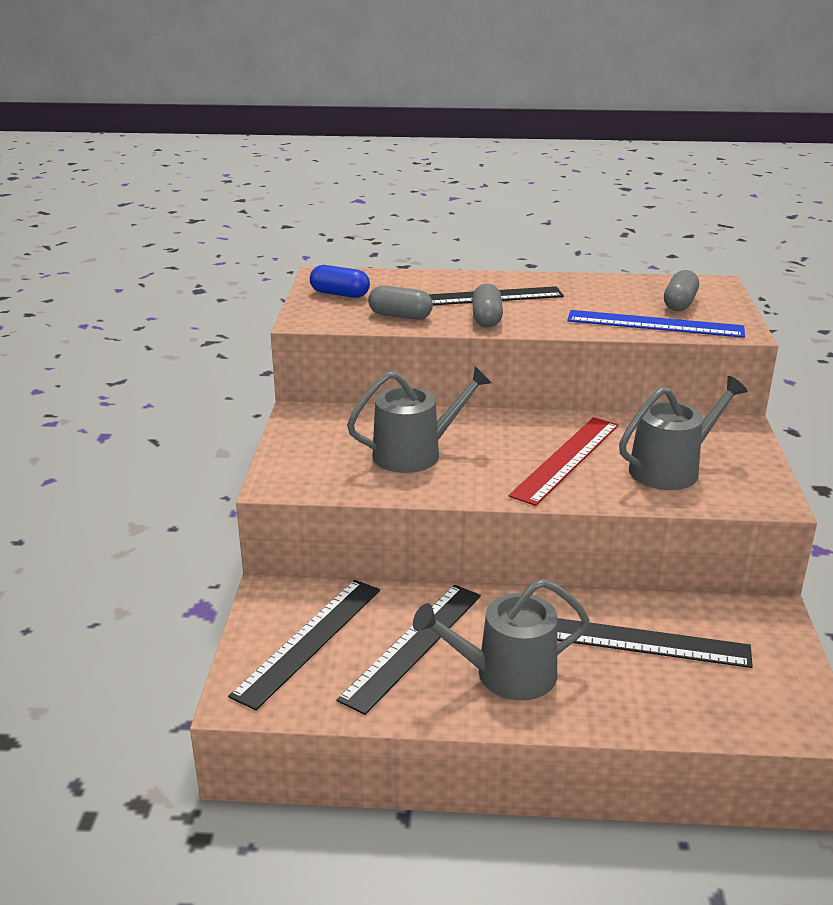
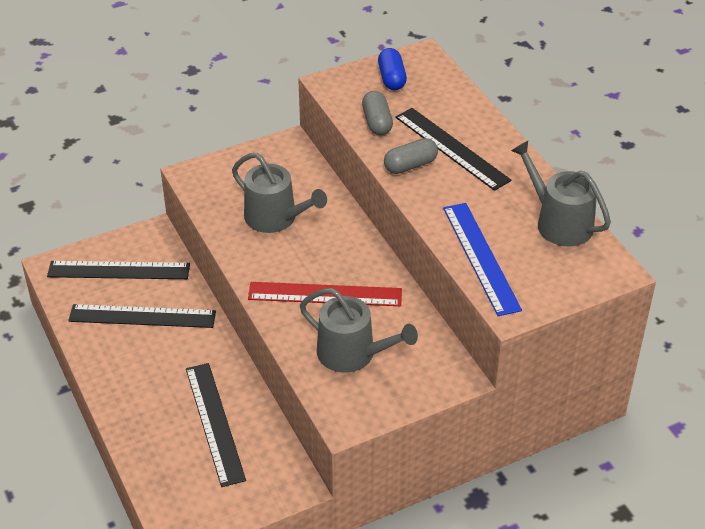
camera: 60 degrees right, 15 degrees up
grey watering can [413,579,590,701] -> grey watering can moved to [511,141,611,246]
grey capsule [664,270,699,311] -> none

